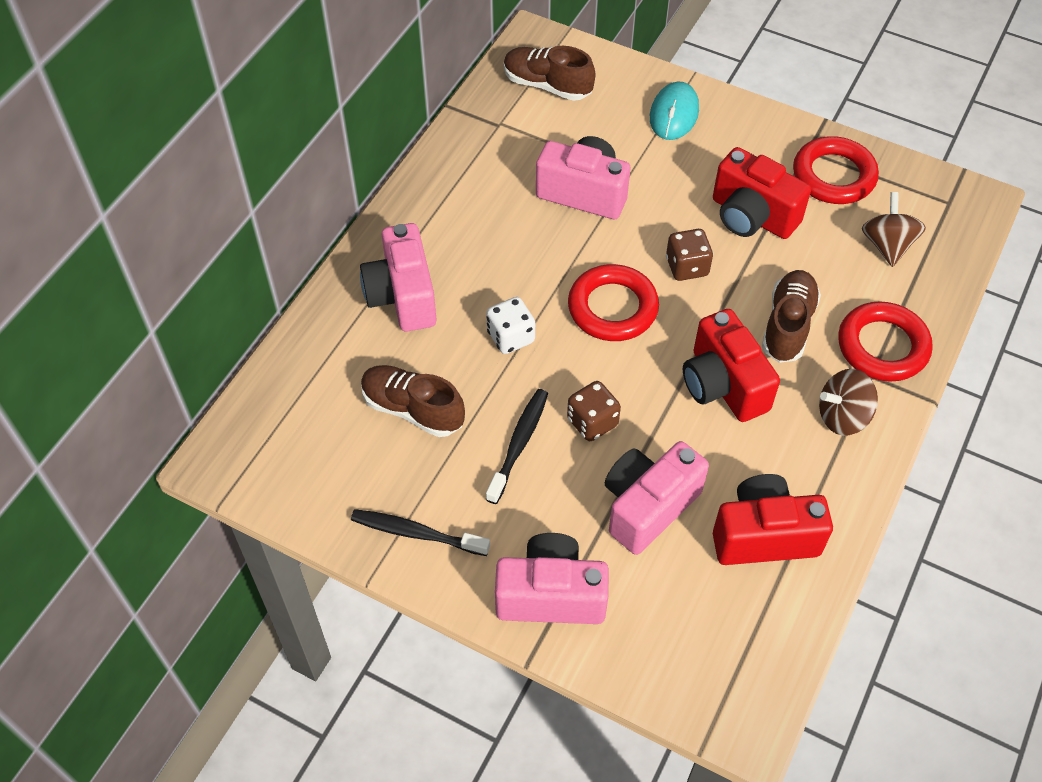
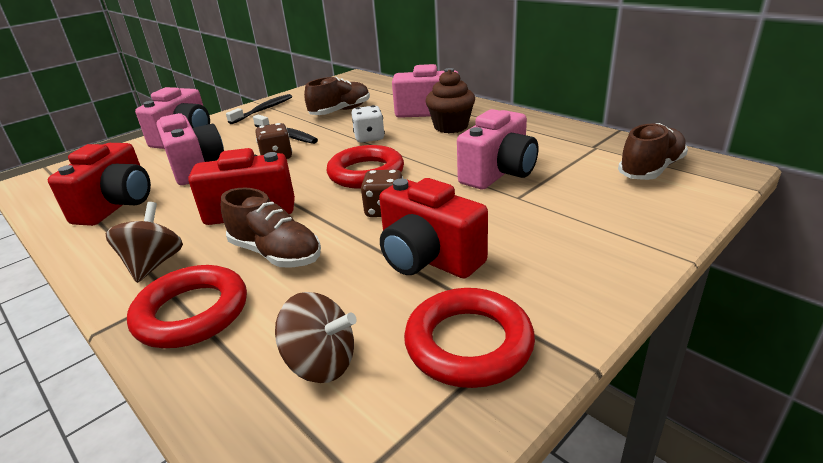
camera: 110 degrees right, 25 degrees down
turquoise mouse [650,82,699,140] -> none
red camera [713,147,811,239] -> red camera turned 105 degrees counterclockwise [379,178,488,279]
none -> brown cupcake [425,70,475,133]

